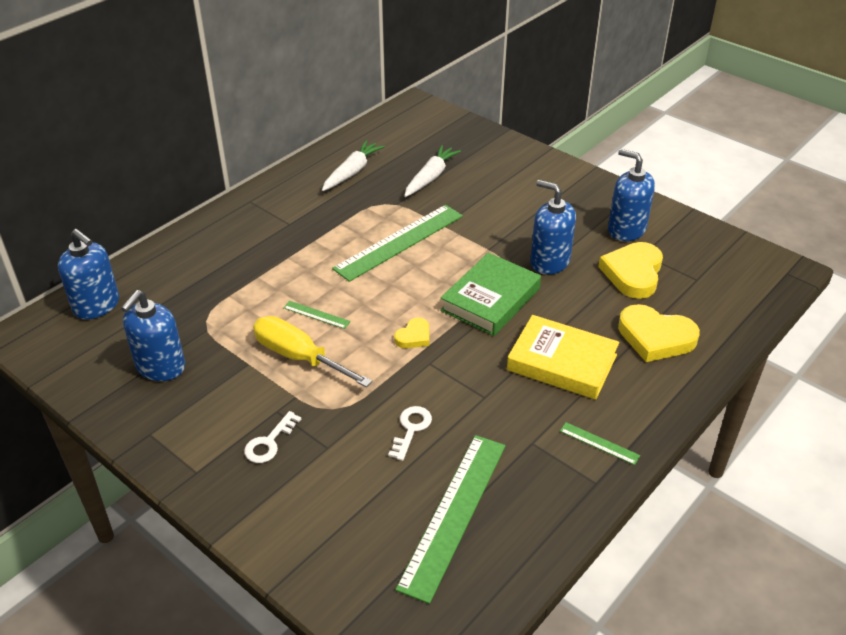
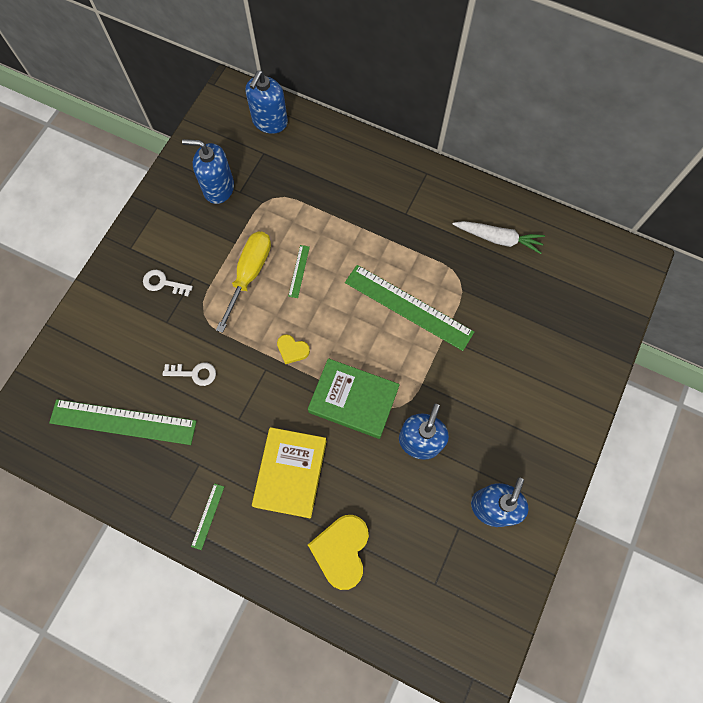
camera: 75 degrees right, 30 degrees up
white carrot [404,145,461,197] -> none
yellow heart [598,242,663,299] -> none

